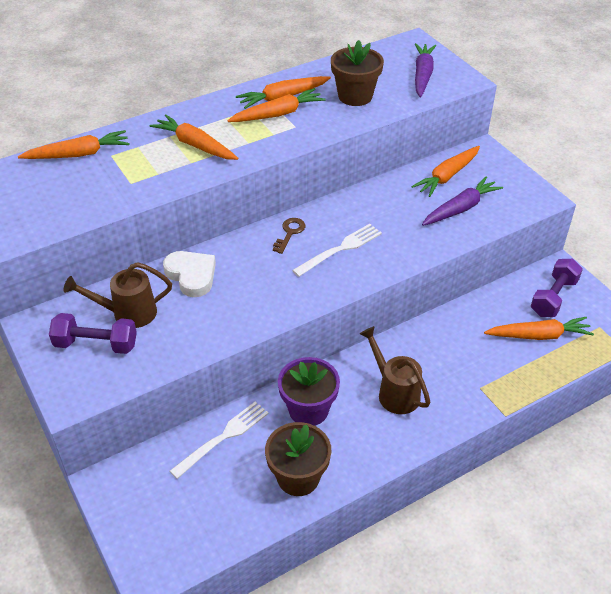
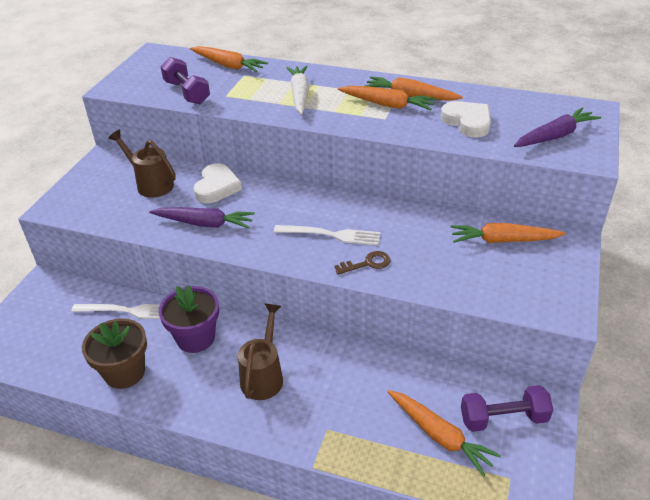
camera: 50 degrees right, 5 degrees down
purple dumbbell [49,313,137,354] -> purple dumbbell moved to [161,57,210,104]
orange carrot [150,114,239,160] -> white carrot [286,65,309,115]
brown key [273,218,305,254] -> brown key moved to [335,251,391,275]
brown flower pot [331,40,384,106] -> white heart [441,101,491,138]
purple carrot [422,176,503,226] -> purple carrot moved to [149,207,255,229]

